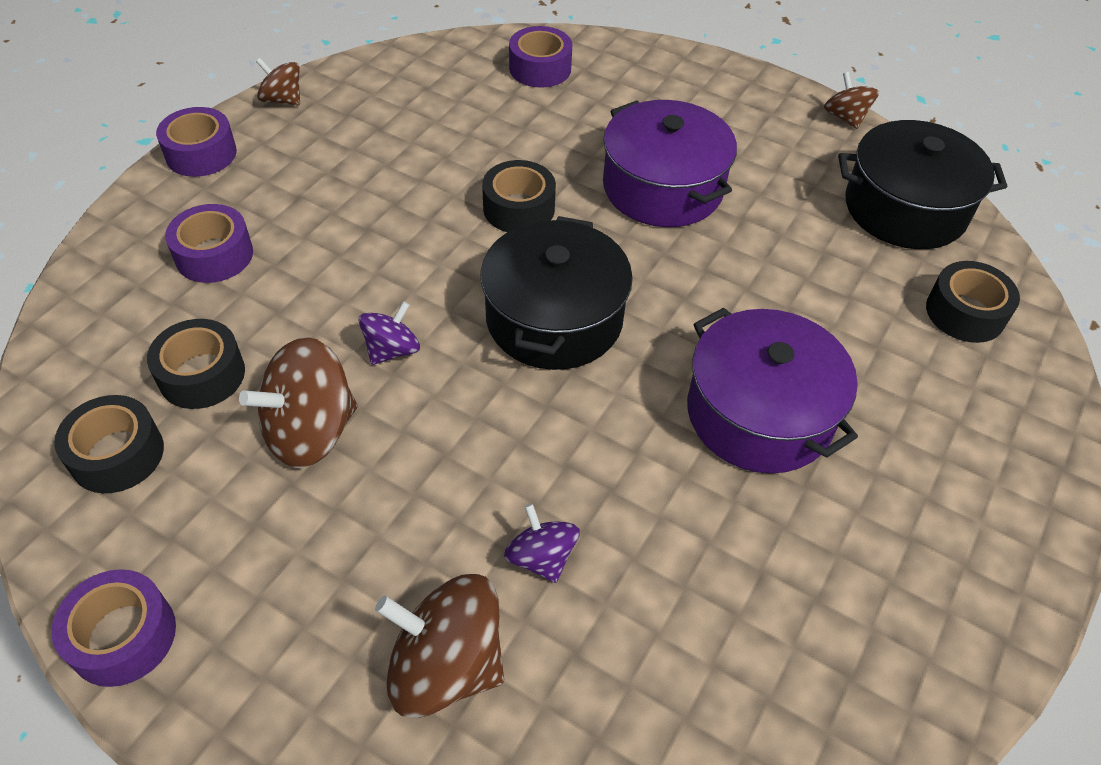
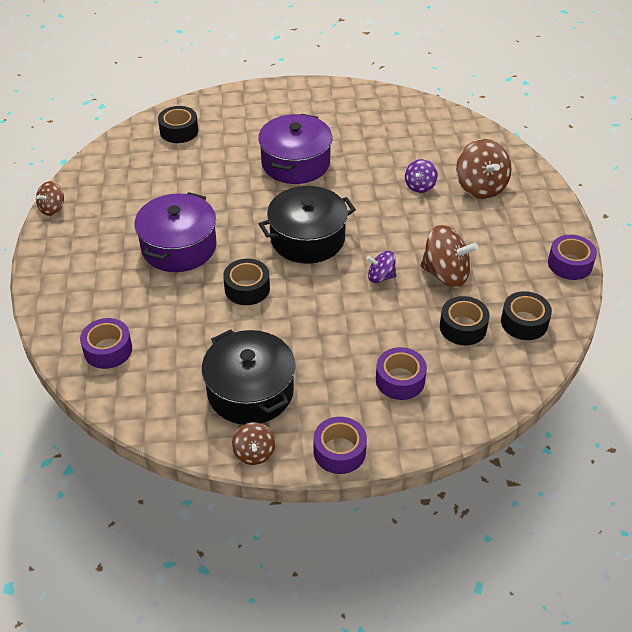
camera: 125 degrees left, 5 degrees down
black pot [838,120,1007,249] -> black pot moved to [202,329,295,425]

